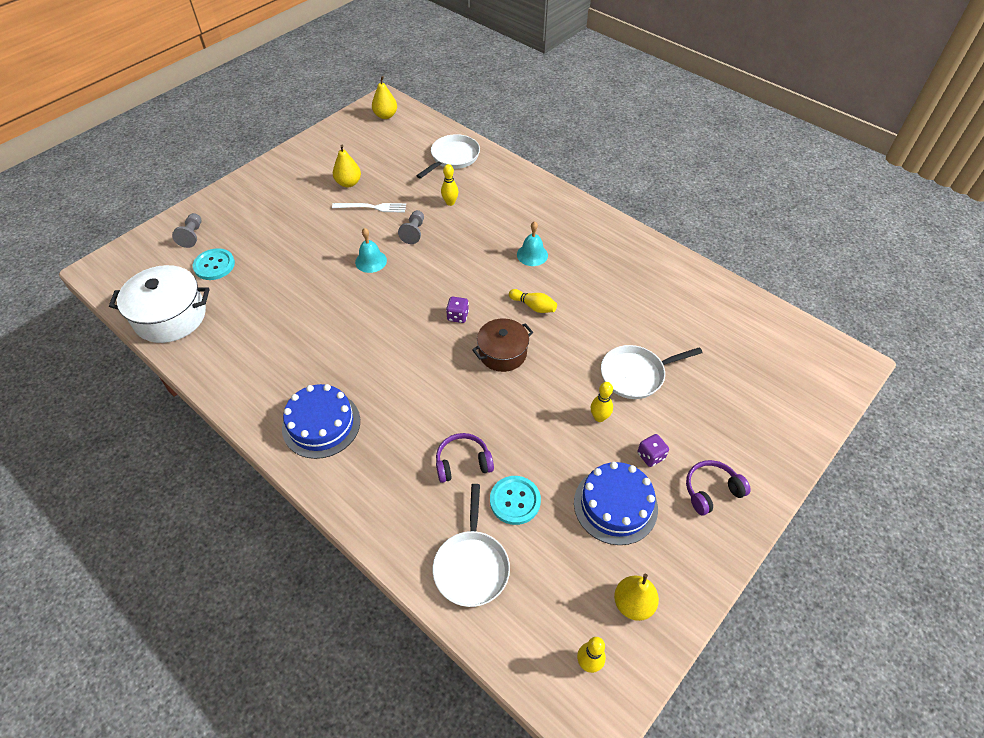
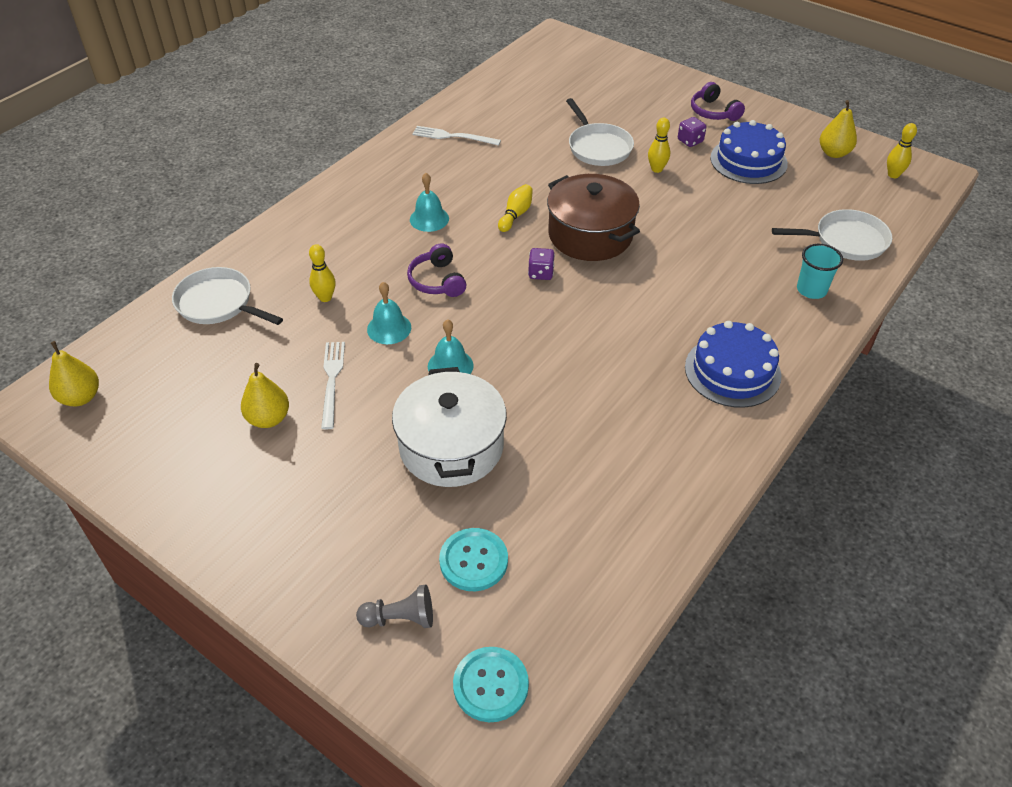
camera: 95 degrees left, 5 degrees down
white pot [109,265,210,343] -> white pot moved to [392,367,507,487]
grey pawn [398,210,424,244] -> turquoise bell [367,282,411,344]
purple headphones [436,433,494,483] -> purple headphones moved to [407,243,467,297]
brown pot [472,318,533,372] -> brown pot [547,174,640,261], size x1.52
turquoise button [490,476,541,525] -> turquoise button moved to [453,647,529,722]
none -> white fork [412,126,501,146]
none -> turquoise cup [797,244,843,299]

